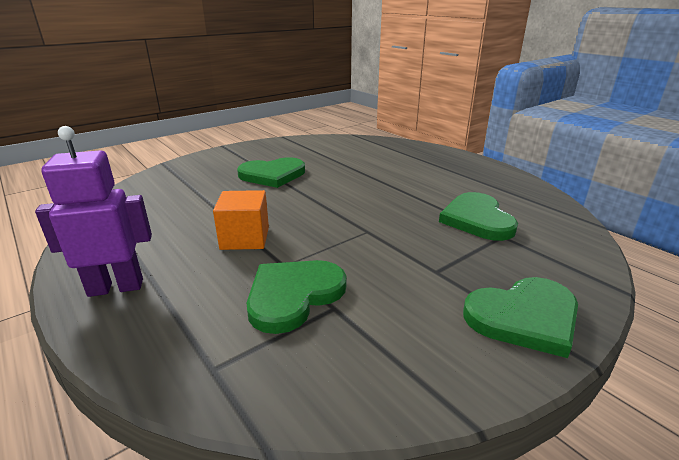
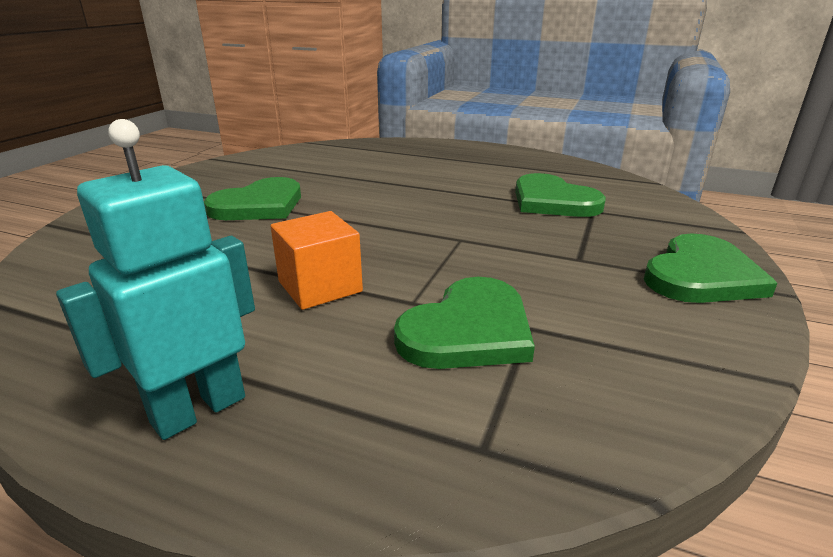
camera: 30 degrees left, 0 degrees up
purple robot [35,126,152,297] -> turquoise robot [56,119,255,440]
green heart [247,260,347,334] -> green heart turned 150 degrees counterclockwise [394,277,535,369]

